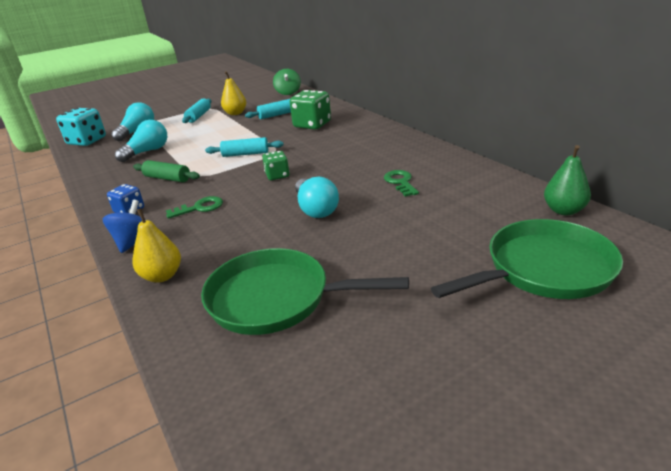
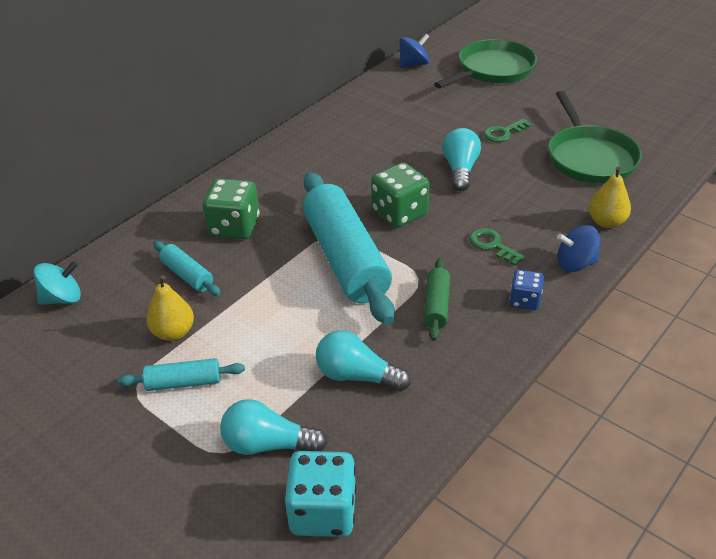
camera: 110 degrees left, 10 degrees up
turquoise rolling pin [205,137,284,157] -> turquoise rolling pin [303,172,395,325], size x2.21
green dice [262,151,290,180] -> green dice [371,162,430,228], size x1.71
green spinning top [273,69,301,95] -> turquoise spinning top [33,261,81,305]
turquoise light bulb [295,177,339,218] -> turquoise light bulb turned 45 degrees counterclockwise [443,128,481,191]
green key [384,170,419,197] -> green key moved to [483,119,532,142]
green pan [431,219,623,299] -> green pan turned 90 degrees clockwise [434,39,537,88]
green pear [544,145,591,215] -> blue spinning top [400,34,429,68]

